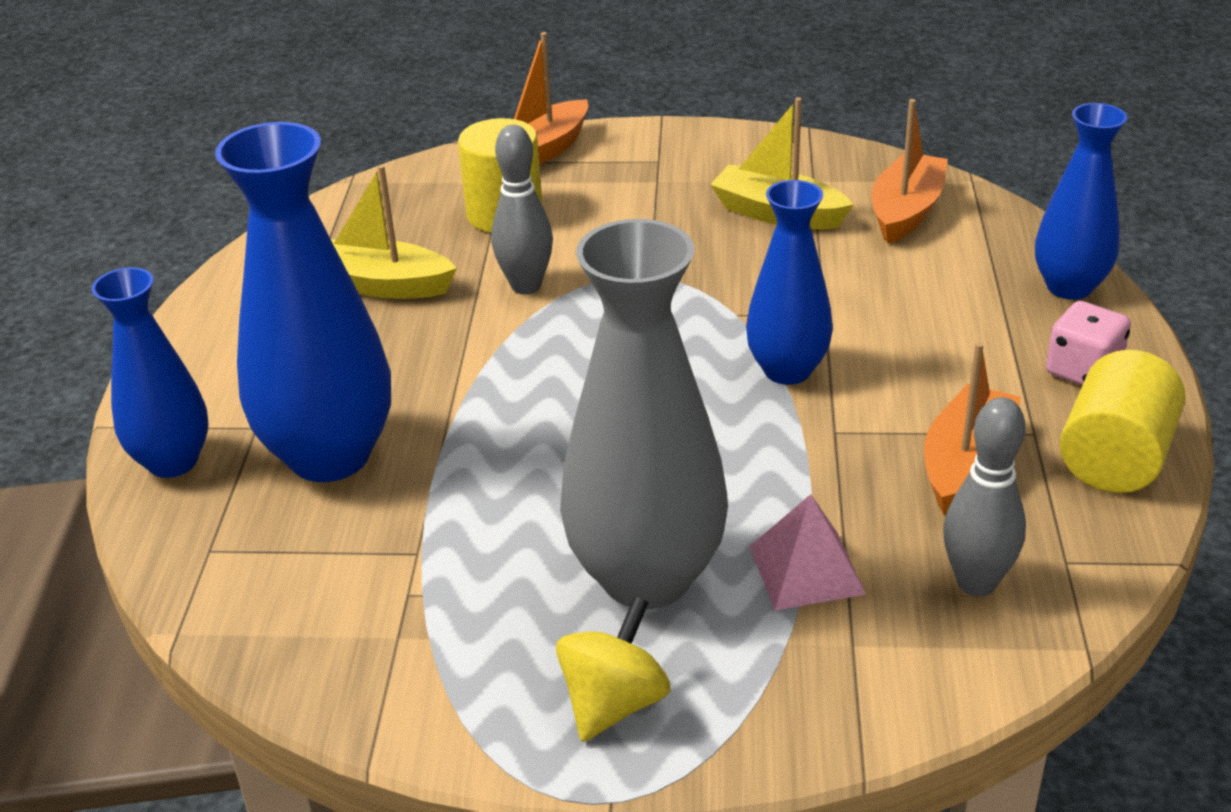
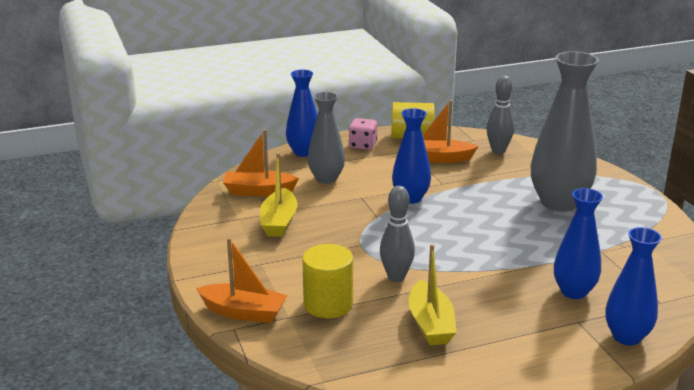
camera: 115 degrees left, 10 degrees down
blue vase [215,122,391,482] -> blue vase [554,188,603,299], size x0.61
yellow spinning top [556,596,671,742] -> none
pink pyramid [749,494,866,611] -> none
none -> grey vase [308,92,345,184]

